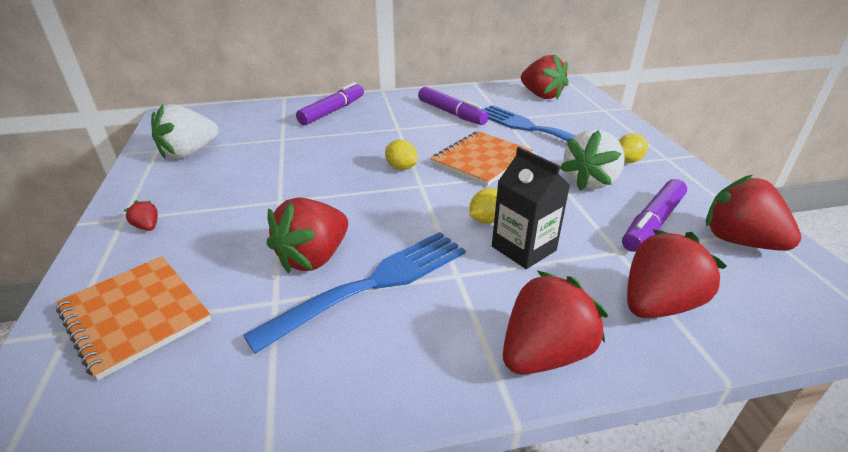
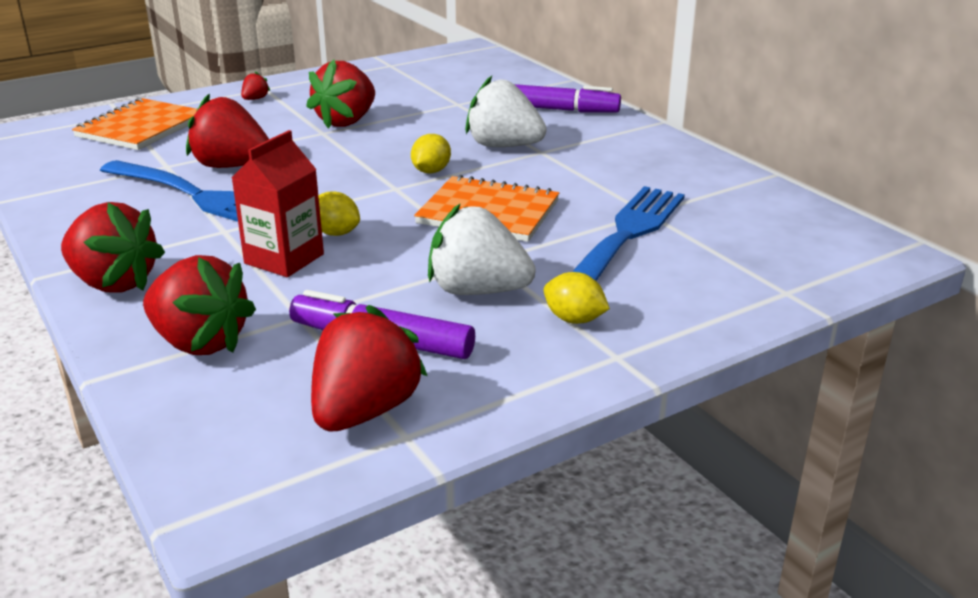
camera: 70 degrees right, 5 degrees down
white strawberry [151,104,219,159] -> white strawberry moved to [465,76,547,147]
purple marker [418,87,489,125] -> none
black carton [492,147,570,269] -> red carton [232,130,324,277]
red strawberry [521,54,569,99] -> red strawberry moved to [306,59,375,129]

